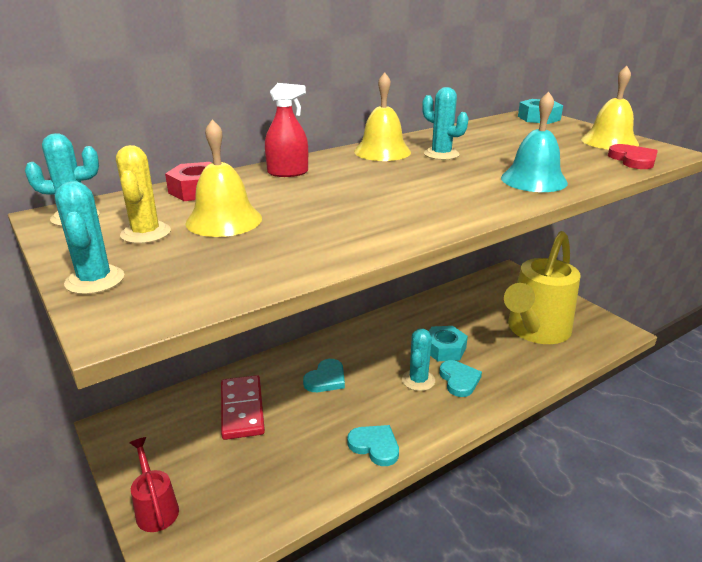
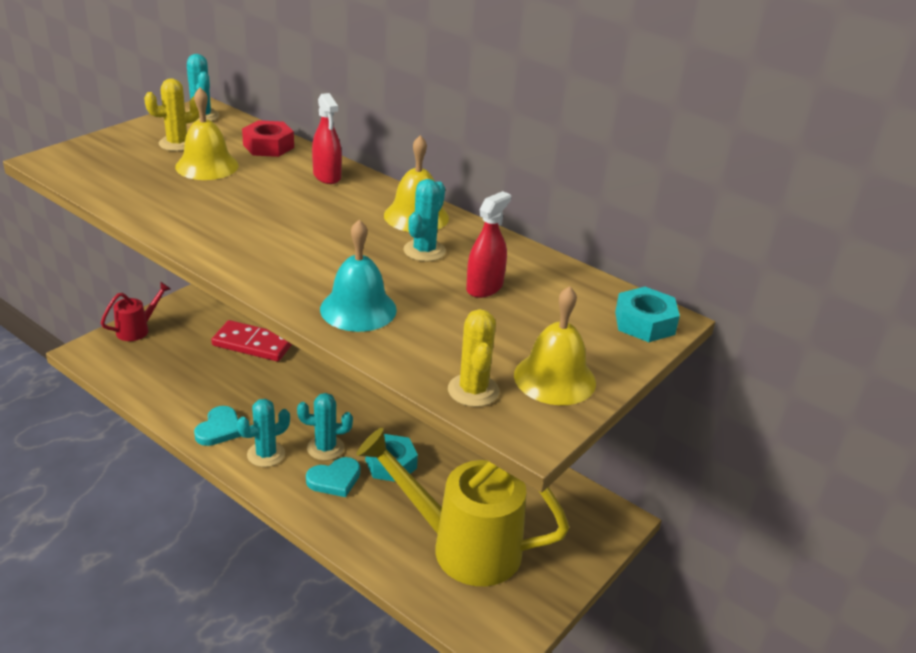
camera: 70 degrees right, 5 degrees up
turquoise cactus [55,181,124,294] -> turquoise cactus moved to [237,399,290,467]
red domino [221,375,265,440] -> red domino turned 45 degrees clockwise [211,320,292,362]
turquoise heart [303,359,345,392] -> none
red heart [608,144,658,169] -> yellow cactus [448,309,500,407]
none -> red spray bottle [466,191,511,298]

